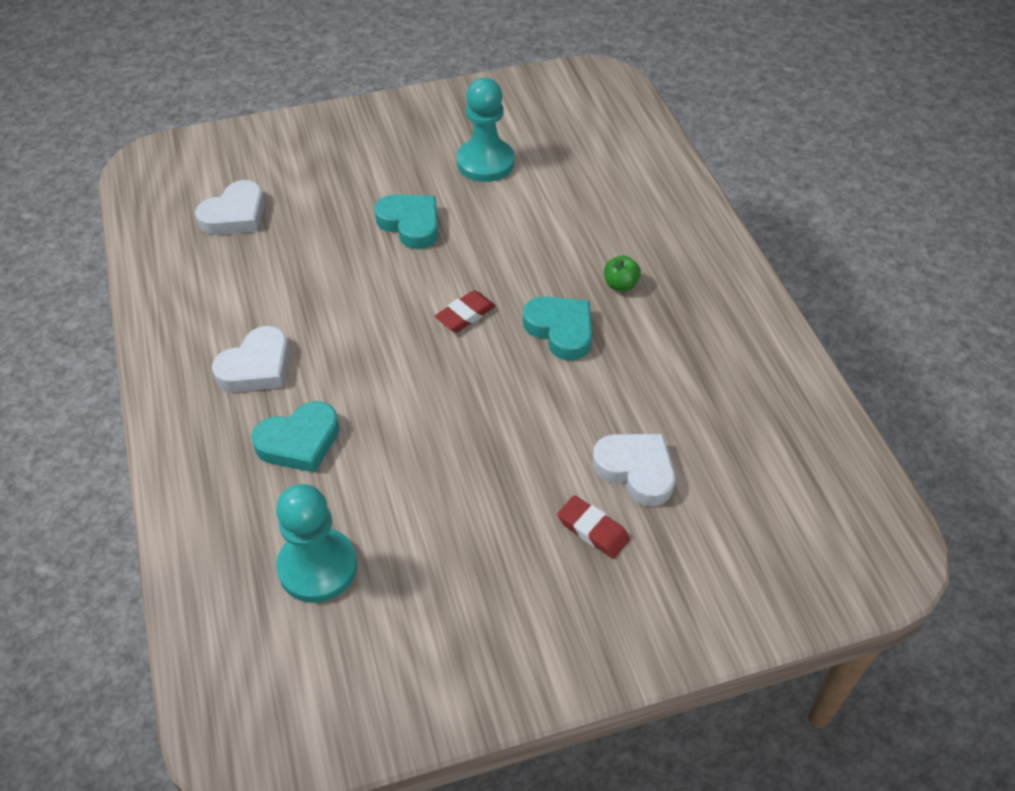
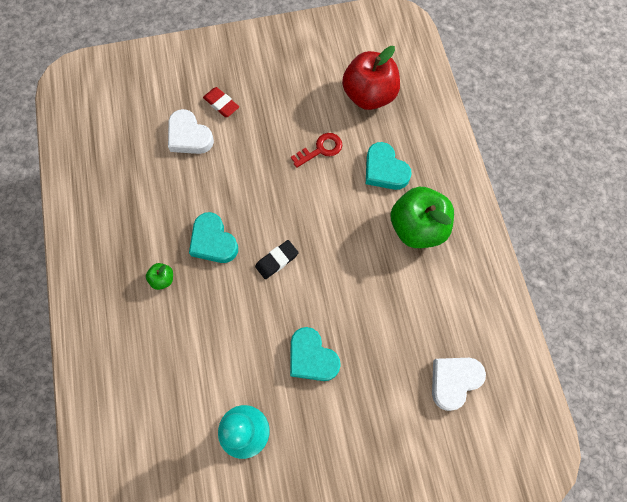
camera: 175 degrees left, 20 degrees up
white heart [212,326,289,392] -> green apple [390,187,454,248]
turquoise heart [251,401,340,473] -> turquoise heart turned 105 degrees counterclockwise [366,142,412,190]
turquoise pawn [276,484,357,603] -> red apple [342,46,400,110]
red eraser [434,290,496,332] -> black eraser [255,240,299,279]
none -> red key [291,133,342,168]

